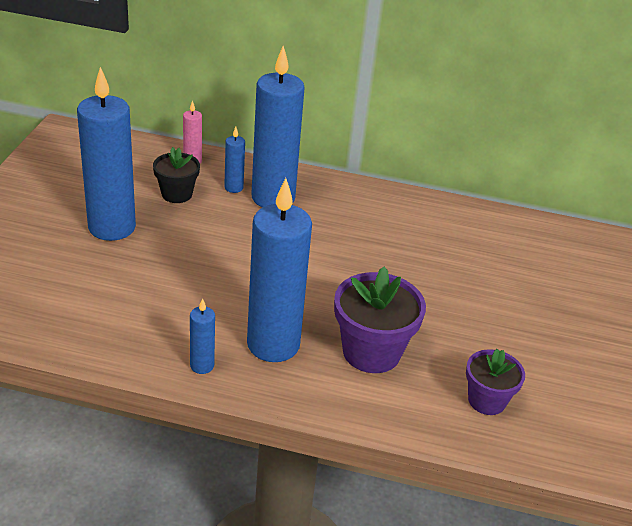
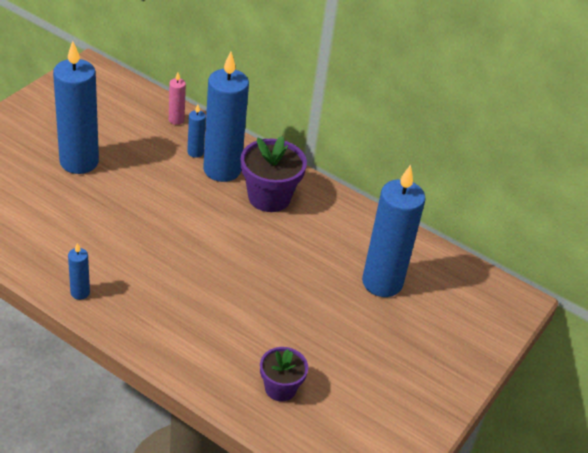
camera: 20 degrees right, 5 degrees up
black flower pot [153,147,200,203] -> none
blue candle [247,178,312,362] -> blue candle moved to [362,165,426,297]
purple flower pot [334,267,426,373] -> purple flower pot moved to [241,136,307,212]

